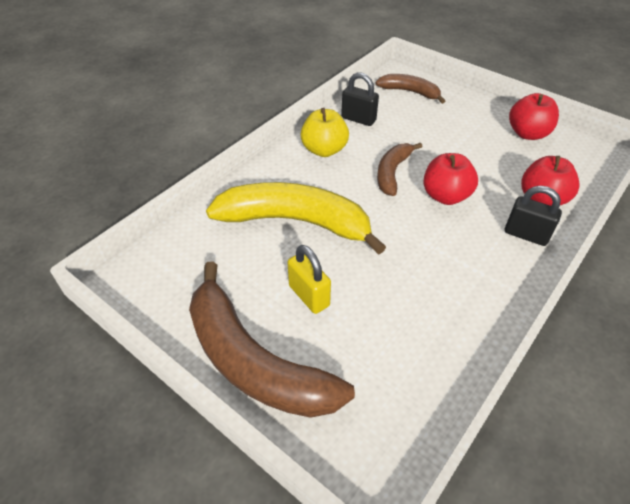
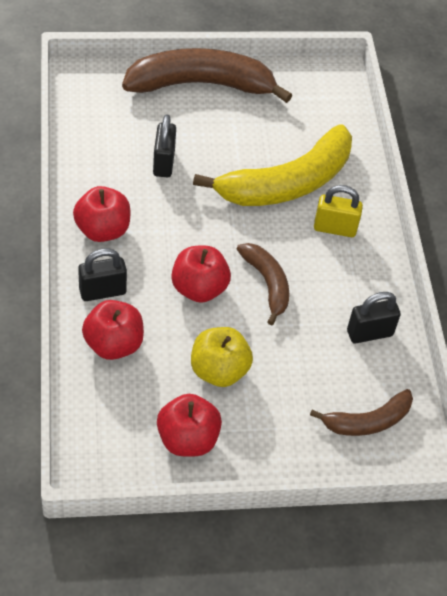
camera: 130 degrees right, 5 degrees up
yellow padlock [287,245,331,314] -> yellow padlock moved to [314,185,363,237]
yellow apple [301,108,349,157] -> yellow apple moved to [191,327,253,387]
none -> red apple [73,186,130,242]
none -> black padlock [153,114,176,178]

